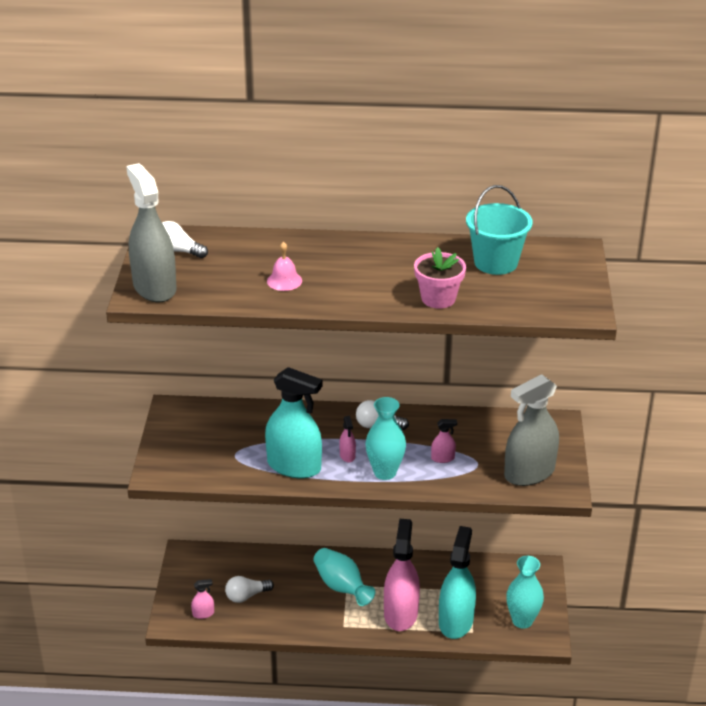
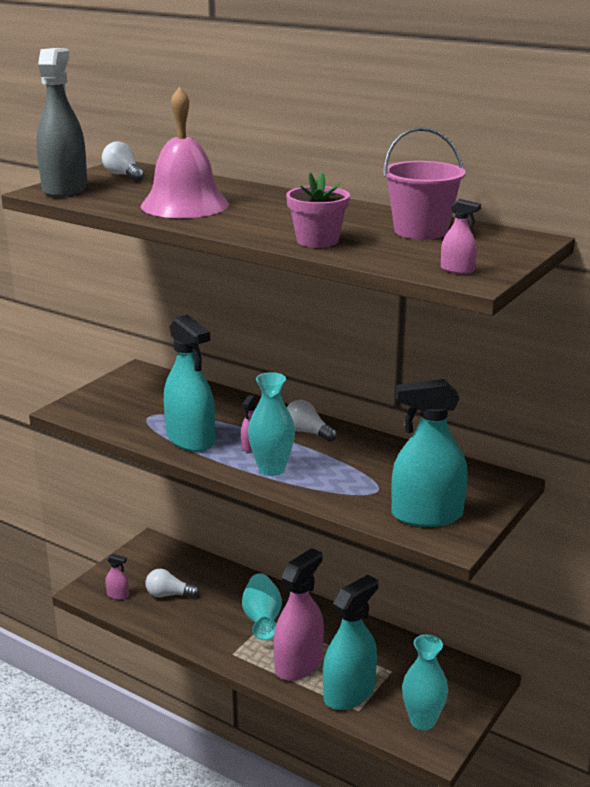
camera: 30 degrees right, 10 degrees down
pink bell [267,242,302,291] -> pink bell [141,87,229,218], size x2.23
pink spray bottle [431,419,457,463] -> pink spray bottle moved to [441,199,481,274]
turquoise bucket [466,185,532,275] -> pink bucket [383,127,466,239]
grey spray bottle [504,374,559,486] -> turquoise spray bottle [391,379,468,527]

